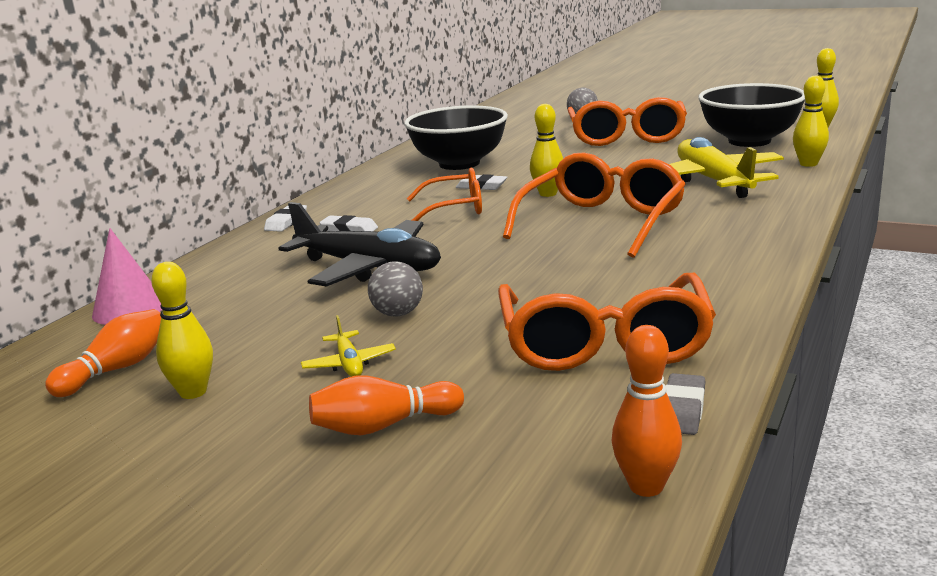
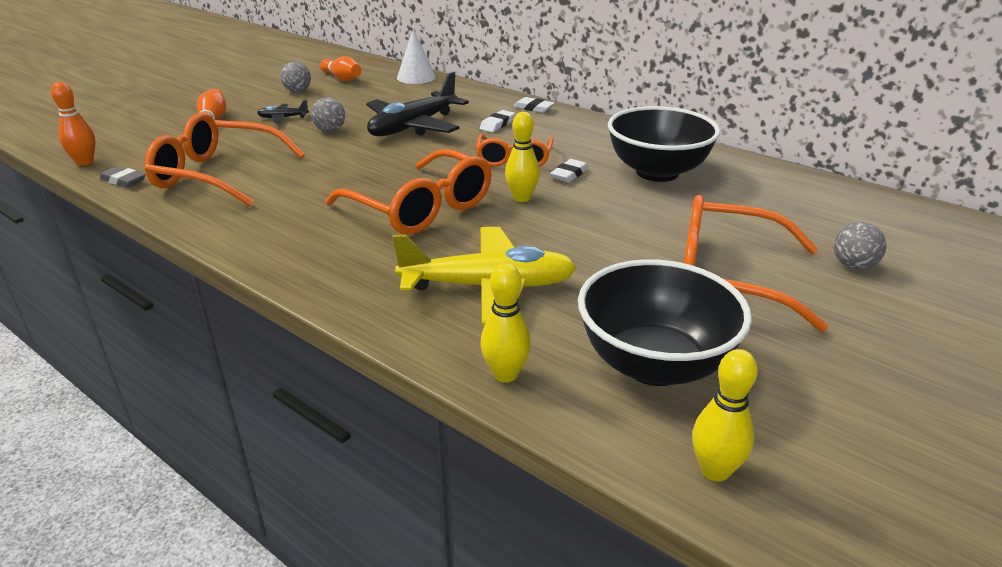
camera: 100 degrees right, 10 degrees up
pink cone [92,228,162,325] -> white cone [397,29,436,84]
yellow bowling pin [151,262,213,399] -> grey ball [280,62,311,92]
yellow plane [301,315,396,377] -> black plane [257,100,309,123]

